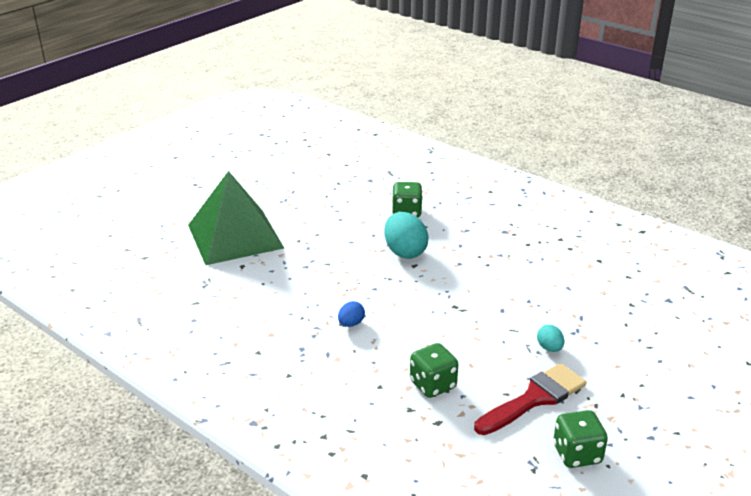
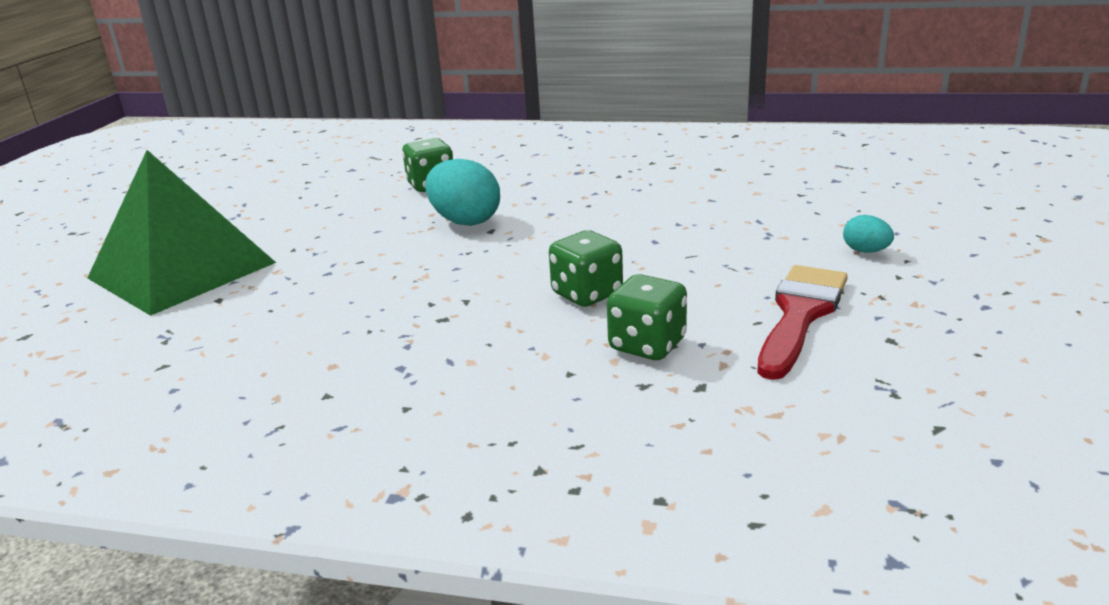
camera: 25 degrees left, 5 degrees down
blue egg [338,301,365,327] -> none
turquoise egg [537,325,564,352] -> turquoise egg moved to [843,215,894,253]
green dice [553,410,608,468] -> green dice moved to [549,230,623,307]

